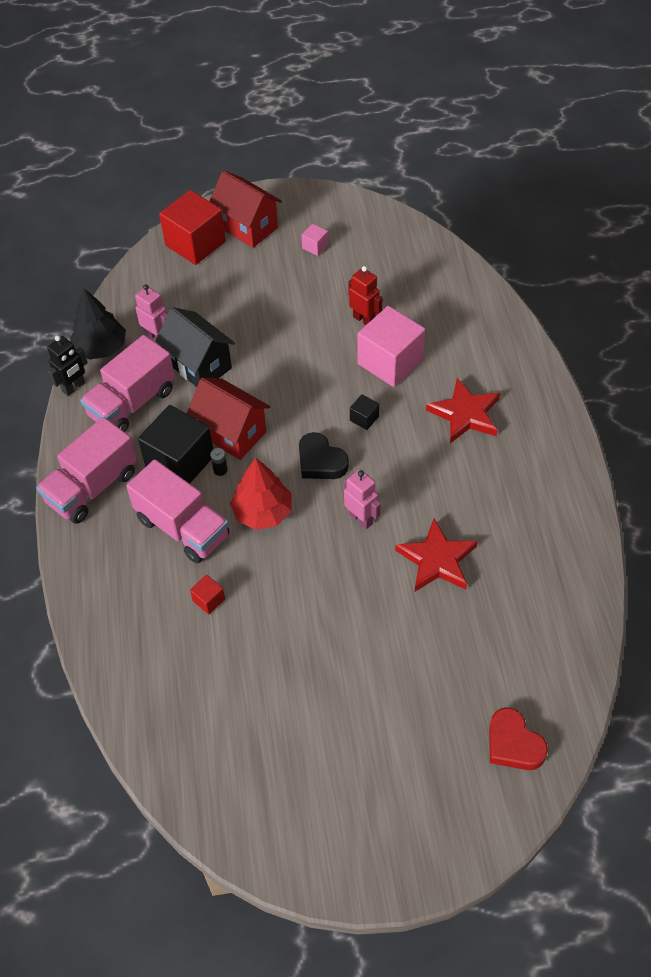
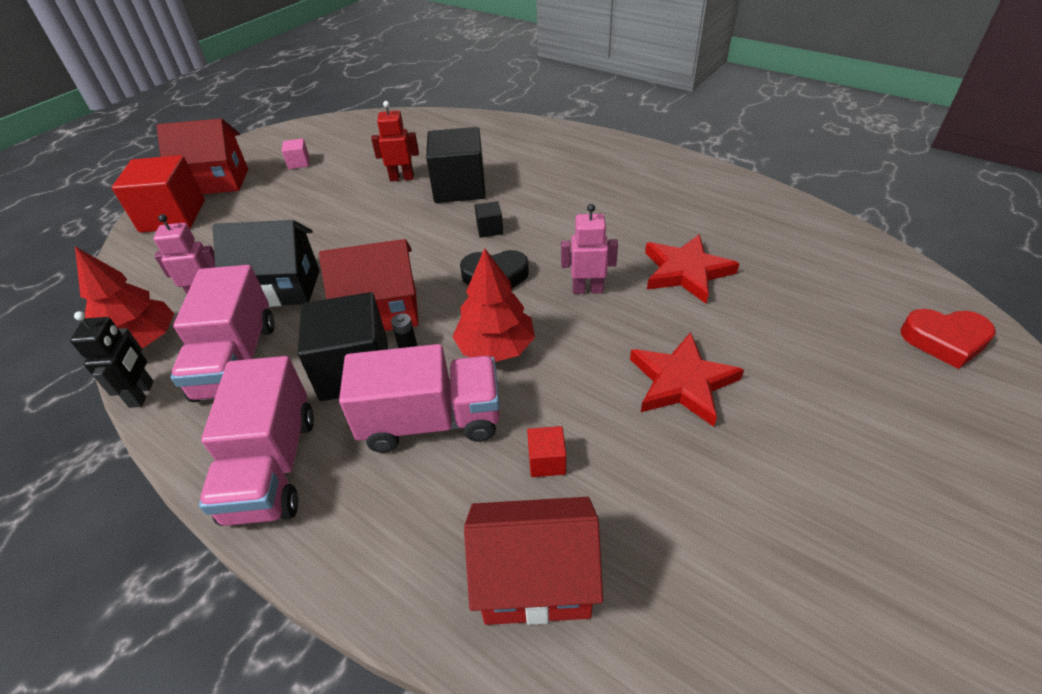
camera: 45 degrees left, 10 degrees down
black tree [70,288,126,359] -> red tree [75,247,174,348]
pink cube [357,306,425,387] -> black cube [426,127,486,203]
red star [426,378,500,443] -> red star moved to [630,332,744,427]
none -> red house [464,497,603,625]

